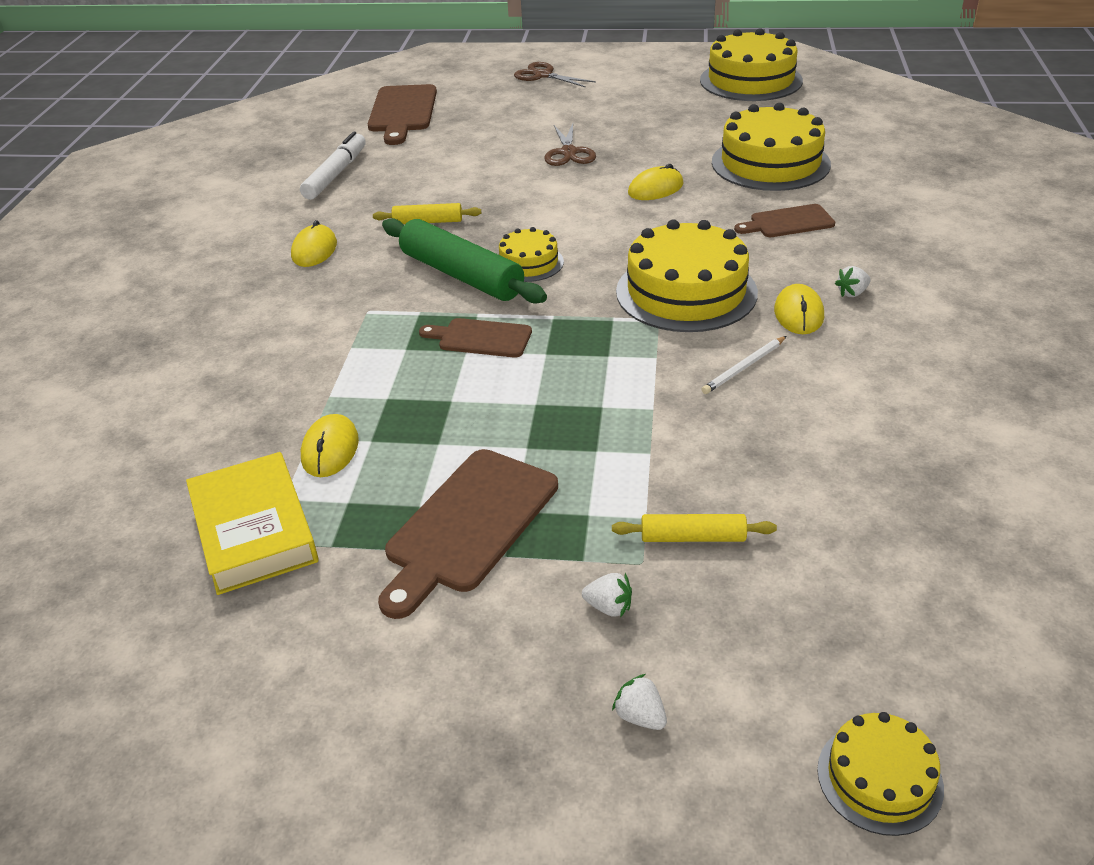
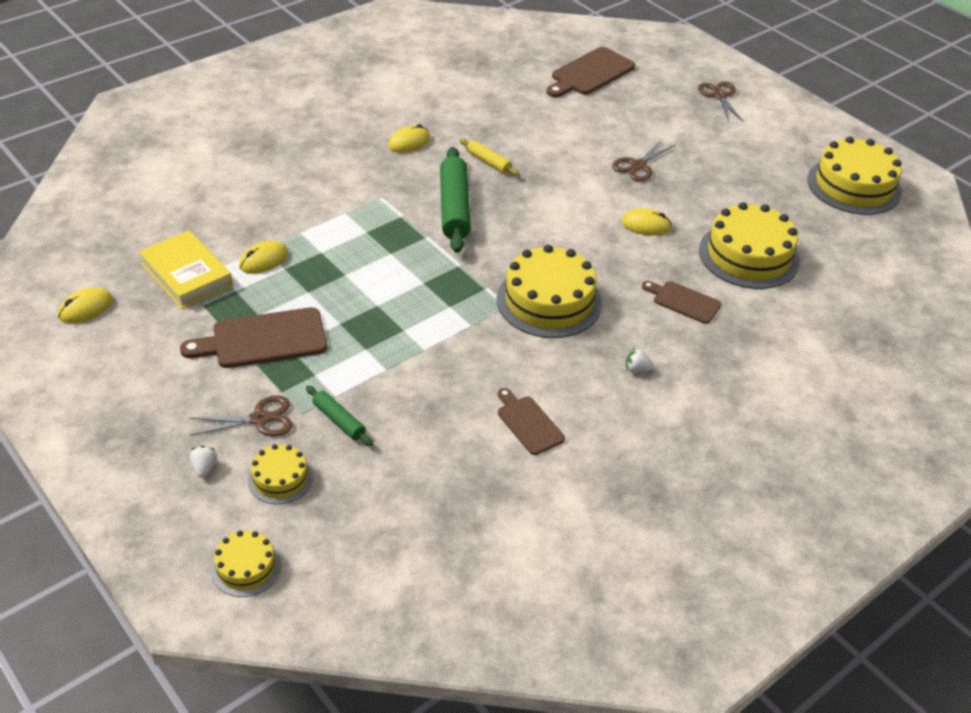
camera: 40 degrees right, 5 degrees up
yellow book [186,452,319,595] -> yellow book turned 60 degrees counterclockwise [139,230,233,309]
white marker [300,132,366,200] -> none
brown cutting board [419,318,532,358] -> brown cutting board moved to [498,388,565,455]
yellow cake [499,227,564,282] -> yellow cake moved to [248,444,313,504]
white strawberry [582,573,632,617] -> brown scissors [189,395,293,437]
yellow rolling pin [612,514,777,542] -> green rolling pin [306,385,373,446]
white pencil [702,336,786,394] -> none
yellow mouse [774,284,824,334] -> yellow mouse moved to [58,287,113,323]

